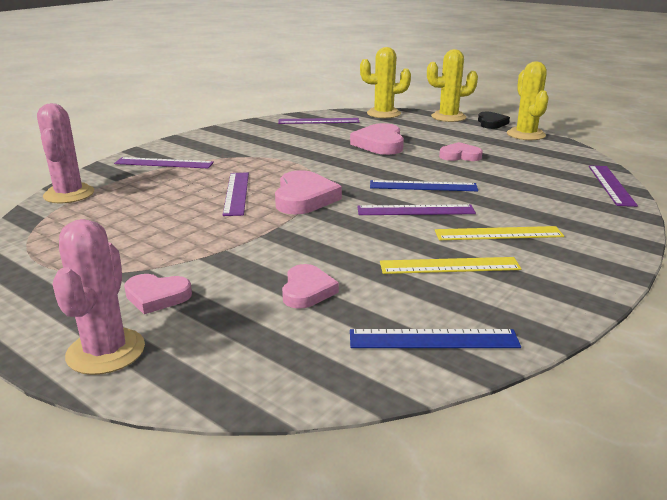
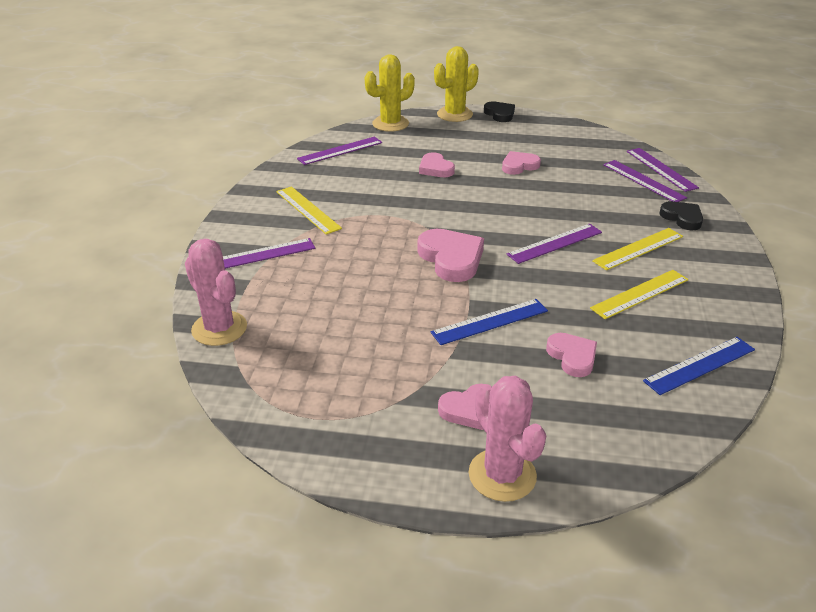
camera: 30 degrees left, 10 degrees up
purple ruler [223,172,249,216] -> purple ruler moved to [603,160,687,202]
pink heart [350,123,404,155] -> pink heart [419,152,455,177], size x0.63
blue ruler [370,180,478,191] -> blue ruler moved to [431,299,548,345]
yellow cactus [507,61,549,140] -> none
none -> yellow ruler [276,186,342,235]
none -> black heart [659,201,703,230]

